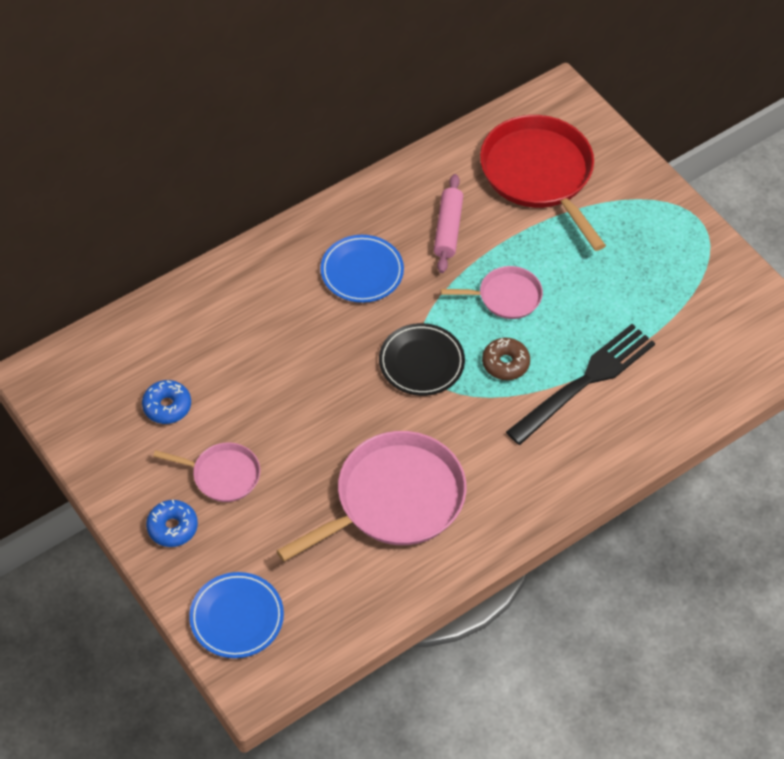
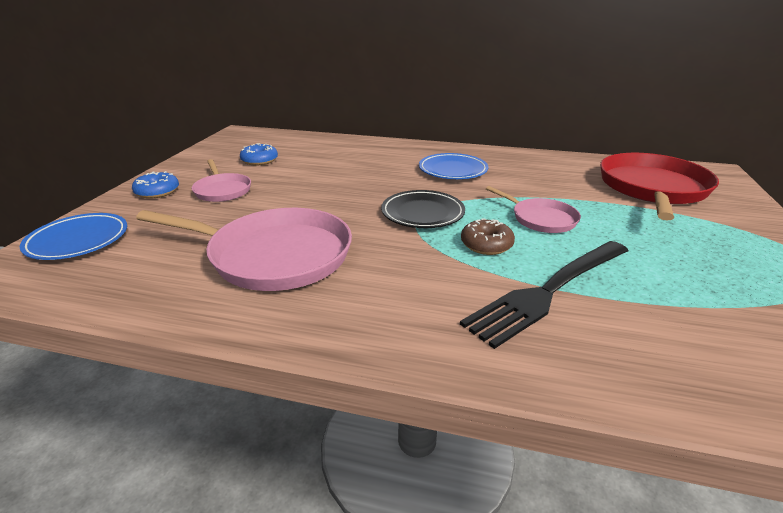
camera: 50 degrees right, 25 degrees down
pink rolling pin [434,174,463,273] -> none
black fork [506,324,655,445] -> black fork turned 135 degrees clockwise [460,241,628,349]

